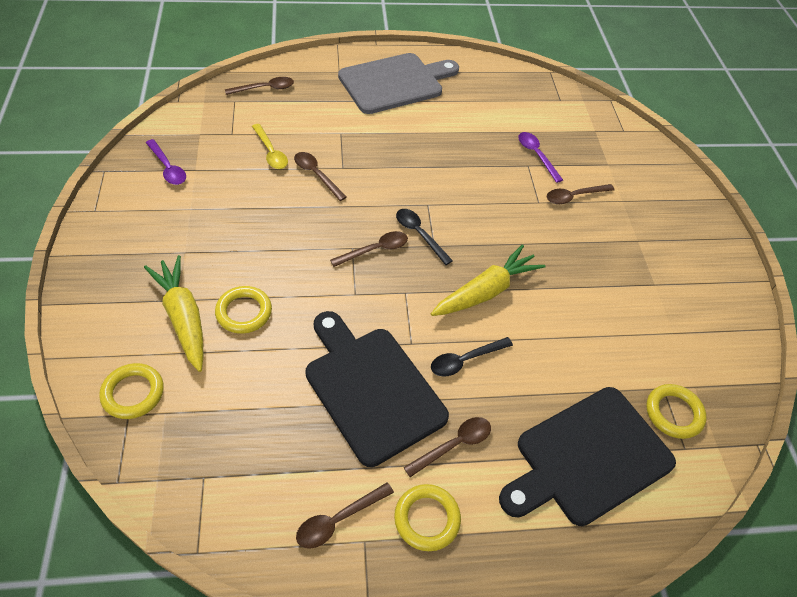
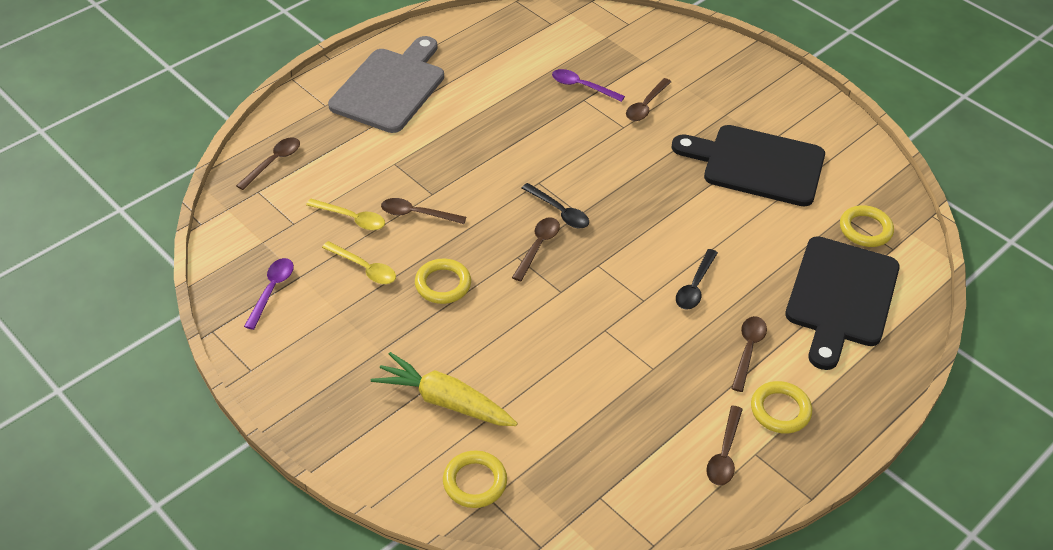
camera: 35 degrees left, 5 degrees down
purple spoon [146,139,186,185] -> purple spoon turned 90 degrees counterclockwise [244,258,294,330]
yellow ring [215,286,272,334] -> yellow ring moved to [415,259,471,304]
black cutting board [305,311,449,467] -> black cutting board moved to [672,125,825,207]
black spoon [396,209,453,265] -> black spoon turned 150 degrees counterclockwise [522,183,589,229]
yellow carrot [431,244,546,316] -> none
none -> yellow spoon [322,241,396,284]

